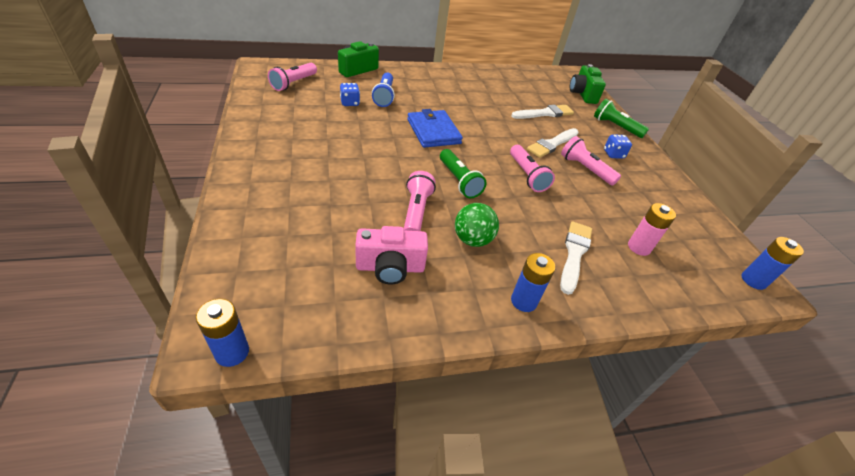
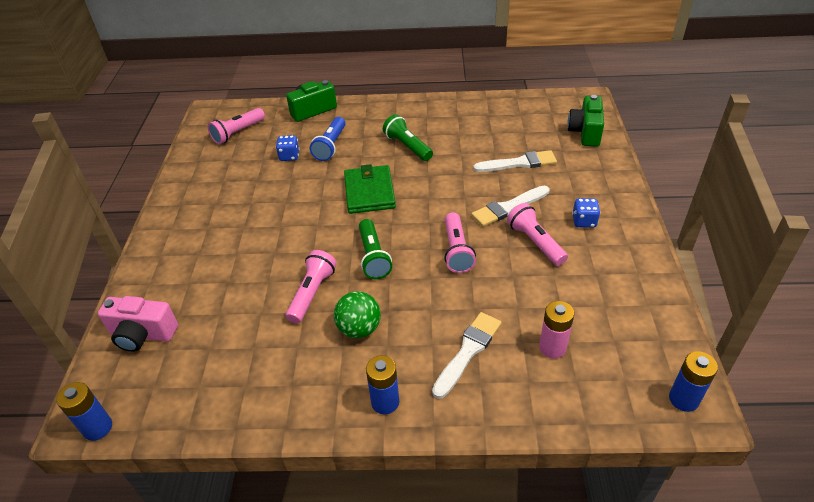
camera: 20 degrees right, 0 degrees up
pink camera [355,226,428,285] -> pink camera moved to [98,296,178,352]
blue wallet [407,109,463,148] -> green wallet [344,164,396,214]
green flashlight [594,99,649,138] -> green flashlight moved to [383,114,433,161]

